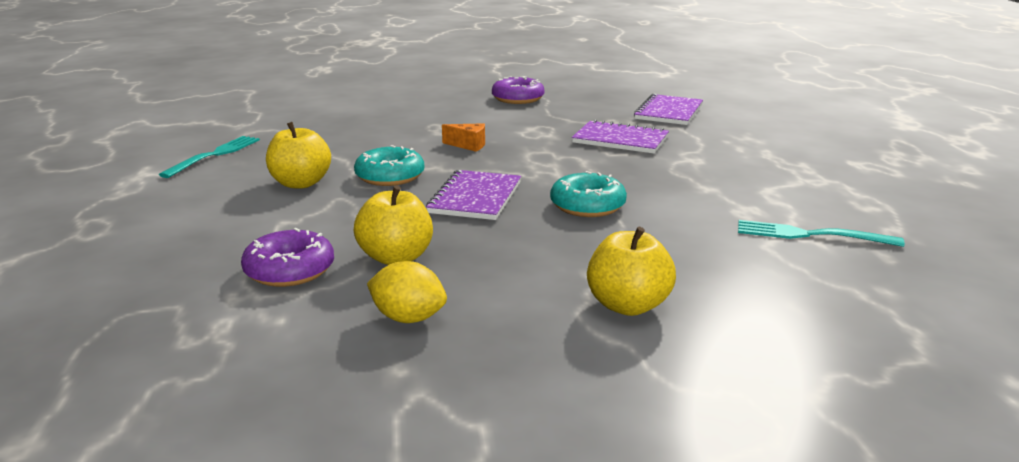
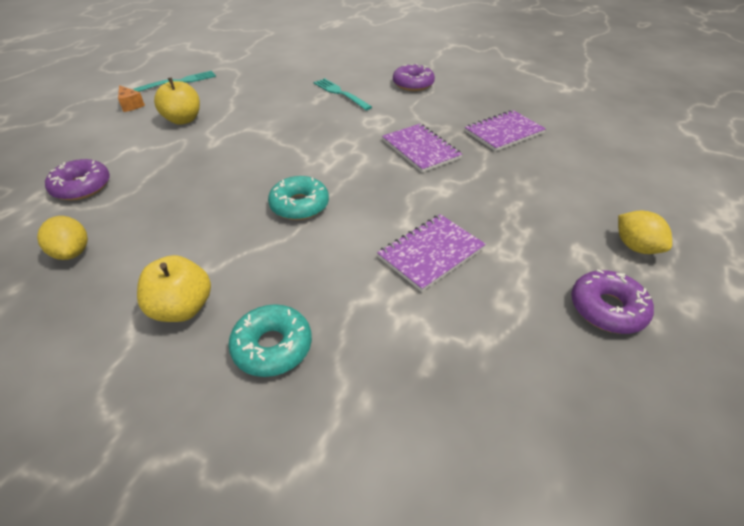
camera: 35 degrees right, 20 degrees up
turquoise donut [354,145,424,186] -> turquoise donut moved to [228,304,312,377]
yellow apple [354,185,433,265] -> none
purple notebook [426,170,521,220] -> purple notebook moved to [377,214,486,292]
orange cheese [442,123,485,152] -> orange cheese moved to [118,85,145,112]
turquoise fork [738,220,905,247] -> turquoise fork moved to [314,78,372,110]
none -> purple donut [571,269,654,334]
none -> yellow lemon [618,210,672,254]

